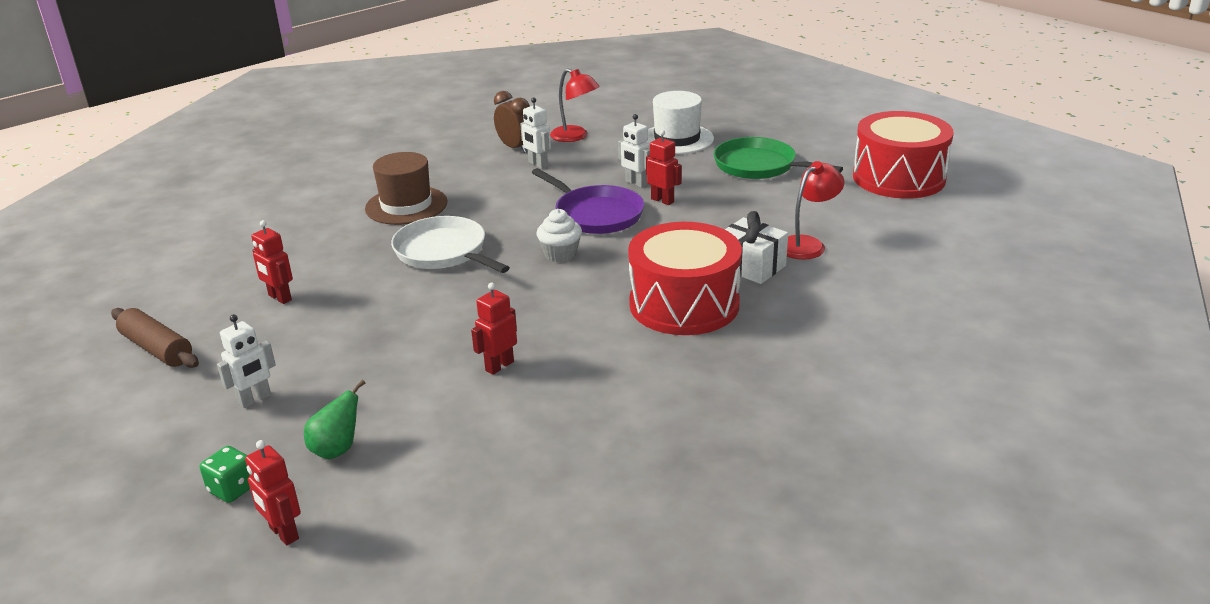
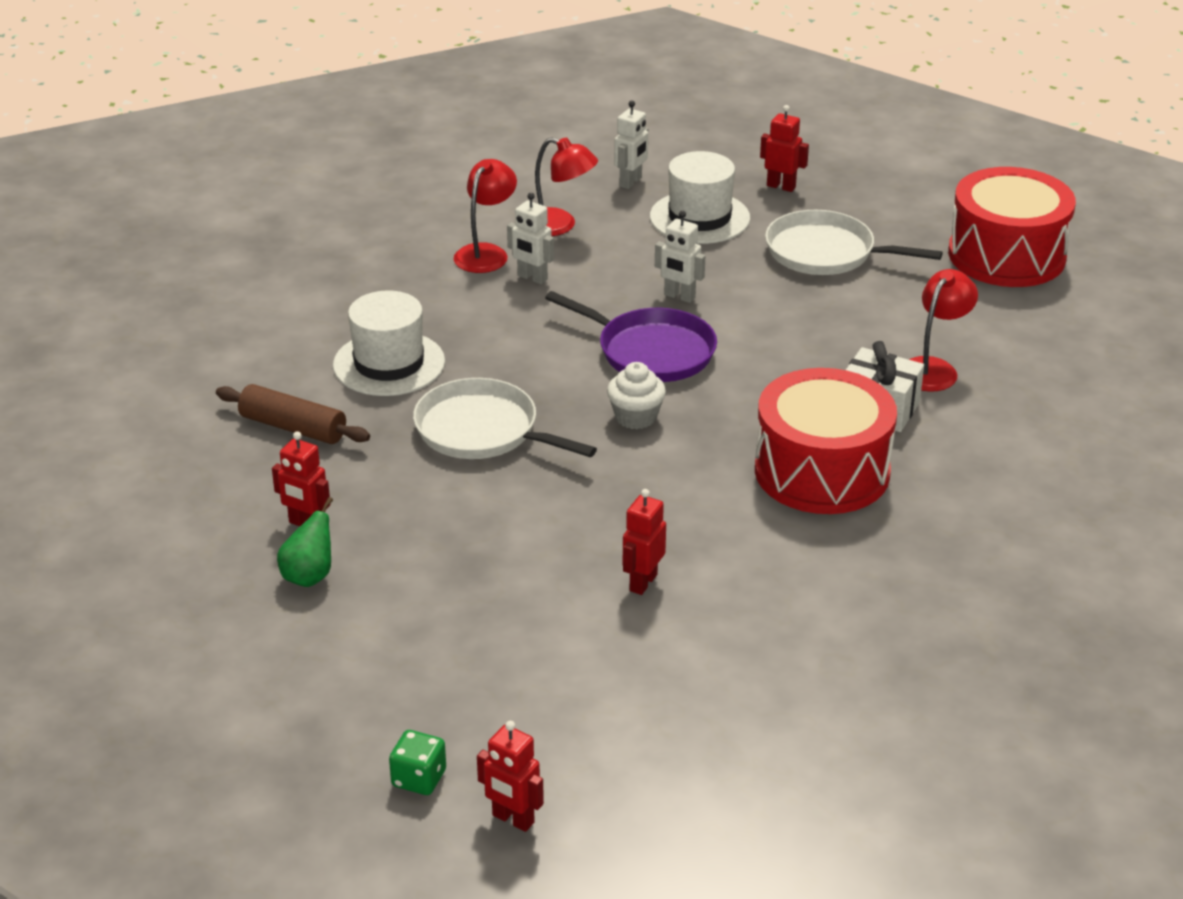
camera: 15 degrees left, 5 degrees up
brown rolling pin [111,308,199,368] -> brown rolling pin moved to [216,384,370,444]
white robot [217,314,276,408] -> white robot moved to [614,101,648,189]
green pear [304,380,365,459] -> green pear moved to [277,497,333,587]
brown hat [365,152,447,225] -> white hat [333,290,445,396]
brown clock [494,91,530,153] -> red lamp [454,159,517,273]
red robot [646,130,682,205] -> red robot moved to [760,105,809,192]
green pan [713,137,843,179] -> white pan [765,210,943,275]

